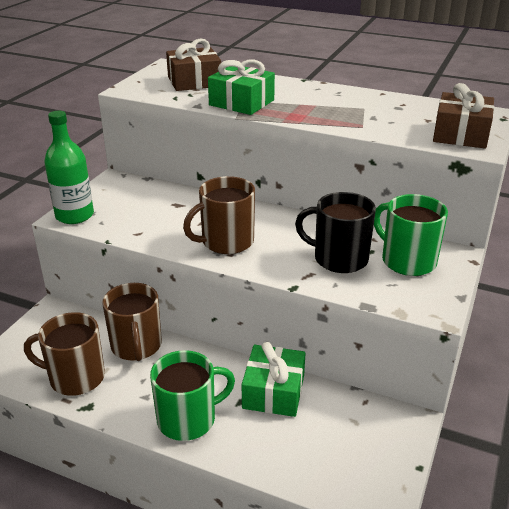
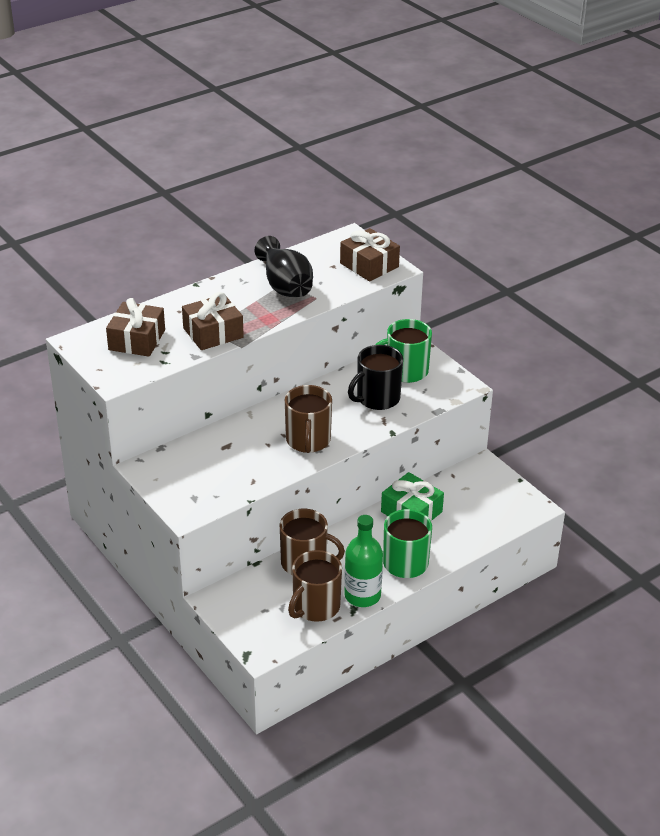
camera: 60 degrees left, 5 degrees up
green bottle [44,111,94,224] -> green bottle moved to [344,515,383,607]
green gift [208,60,275,115] -> brown gift [182,292,244,350]
none -> black vase [255,236,313,297]

